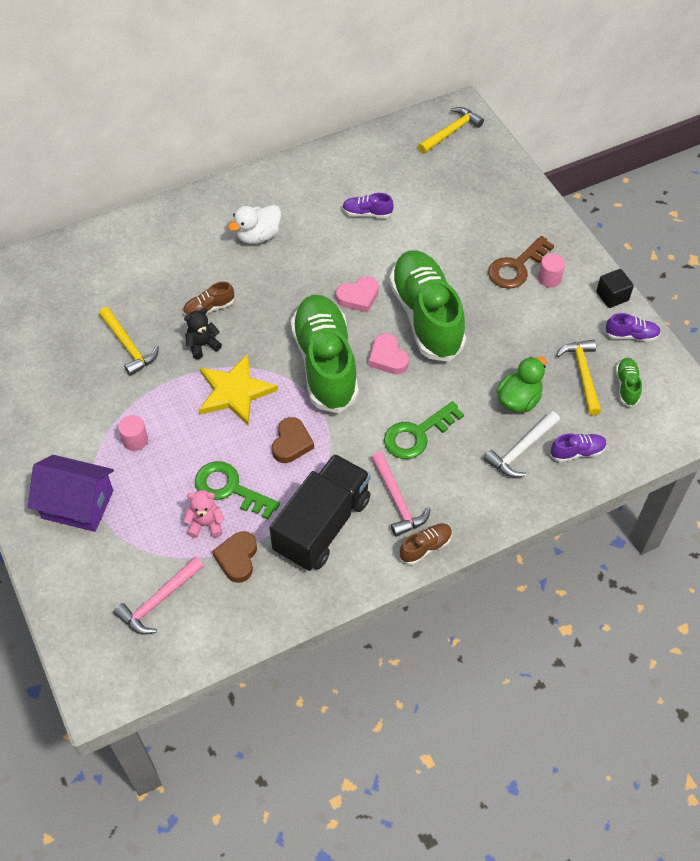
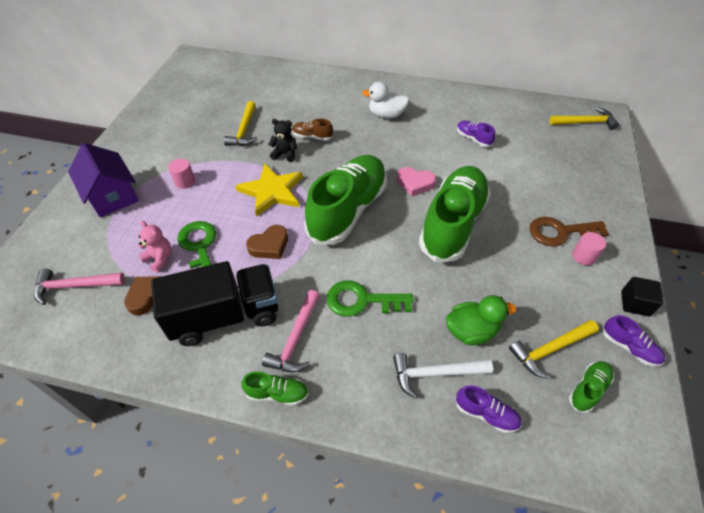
camera: 40 degrees right, 5 degrees down
pink heart [368,333,409,375] -> none
brown shoe [399,523,452,565] -> green shoe [241,371,309,406]
yellow hammer [557,339,601,416] -> yellow hammer turned 150 degrees counterclockwise [509,320,599,379]

